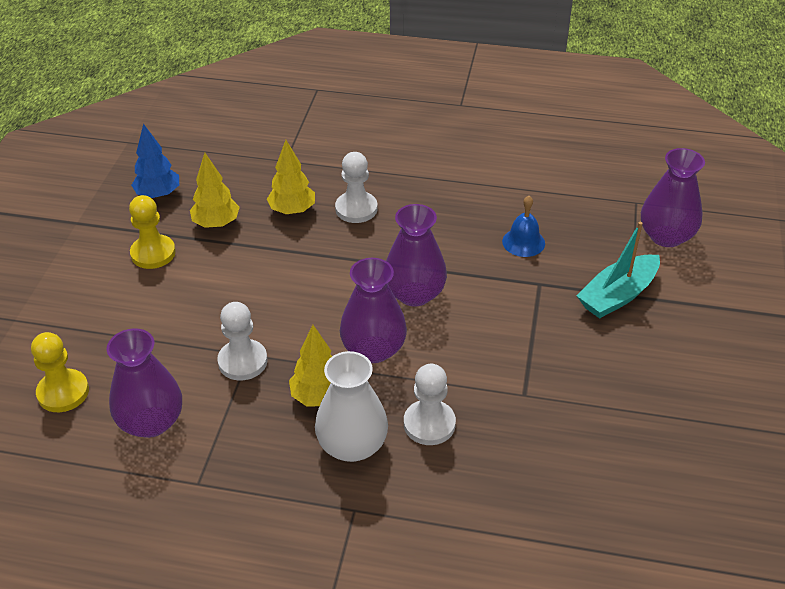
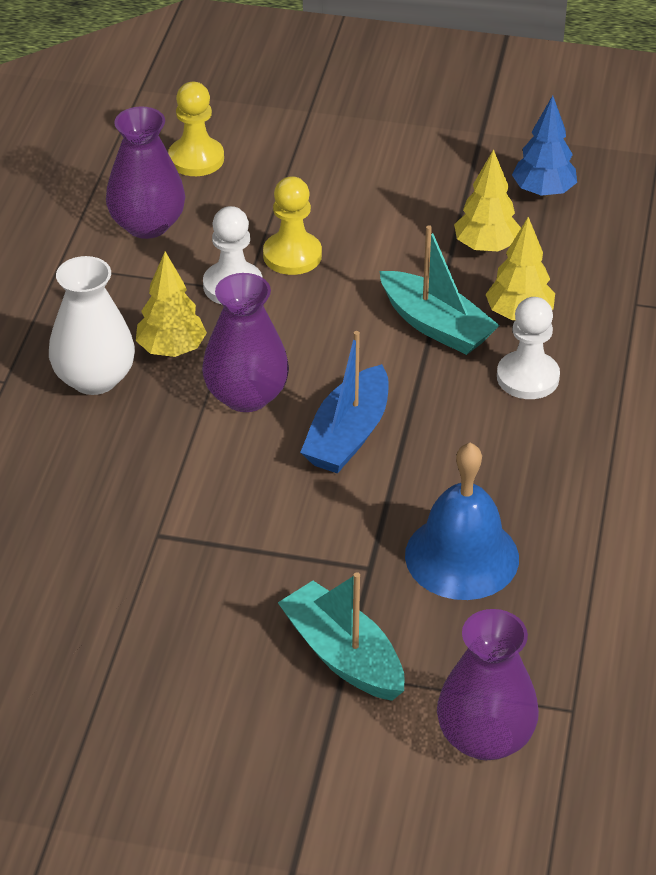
camera: 90 degrees right, 0 degrees up
yellow pawn [129,195,176,269] -> yellow pawn moved to [263,176,322,275]
purple vase [386,204,447,306] -> blue boat [300,331,389,474]
white pawn [404,364,456,445] -> none
blue bell [502,196,545,257] -> blue bell [405,443,519,600], size x1.71
none -> turquoise boat [379,225,500,355]

